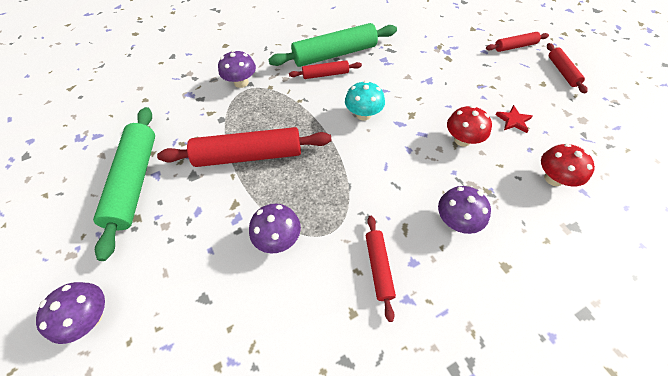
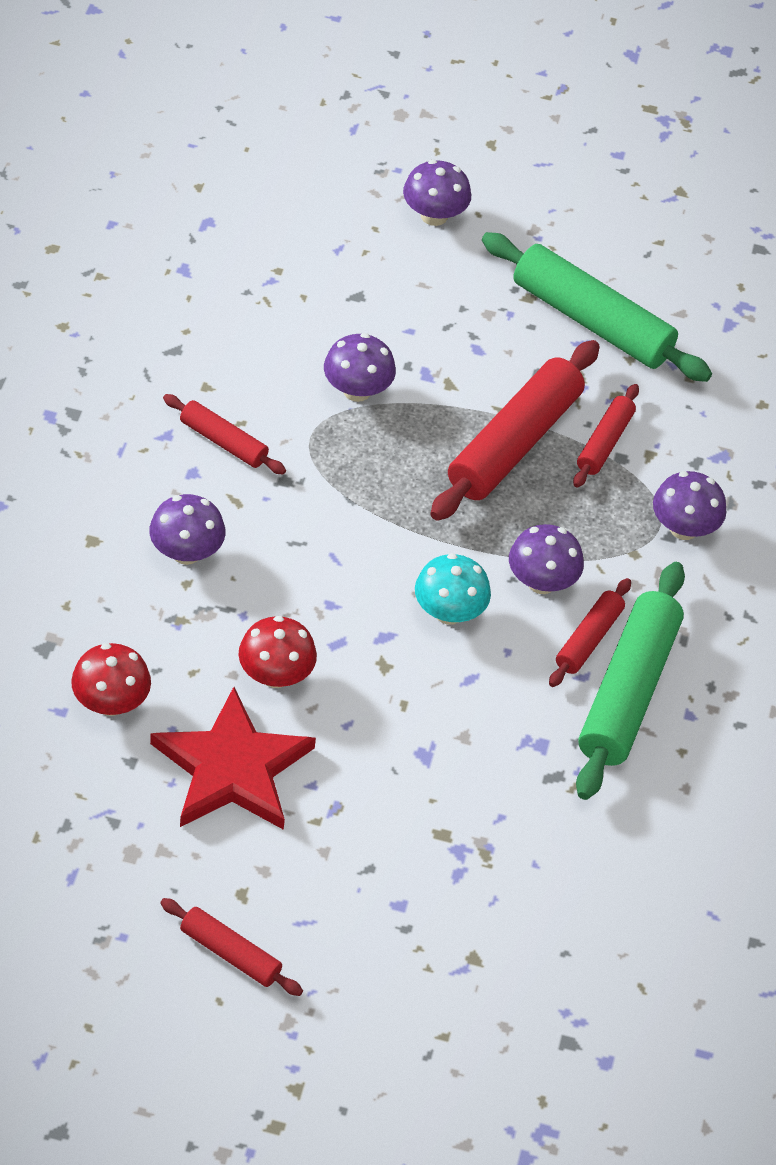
camera: 125 degrees right, 5 degrees down
red rolling pin [486,32,549,52] -> red rolling pin moved to [573,384,639,488]
red star [495,105,533,133] -> red star [150,687,316,830], size x2.35
none -> purple mushroom [509,524,584,594]

